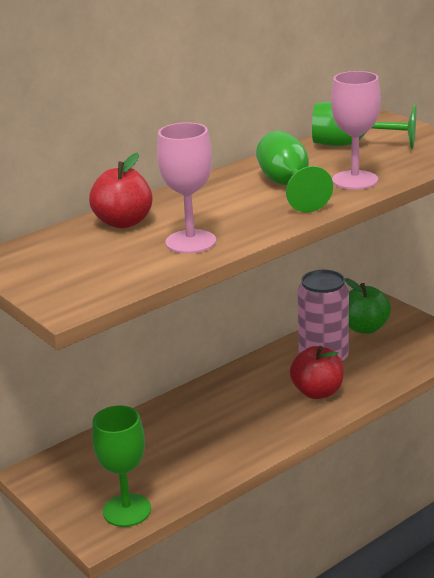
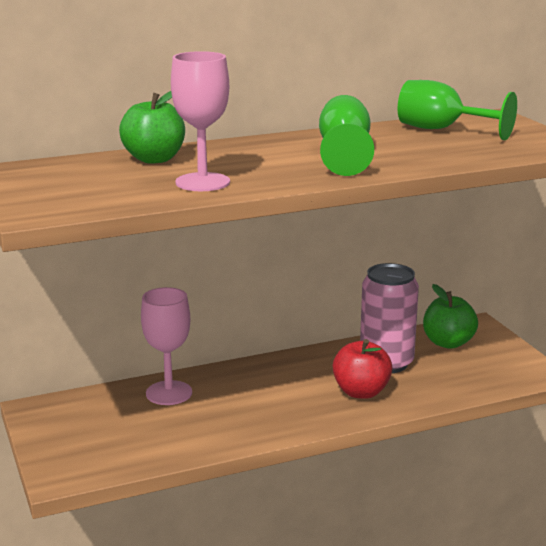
camera: 15 degrees right, 5 degrees down
red apple [89,153,153,228] -> green apple [119,91,185,164]
green goblet [92,406,151,527] -> none
pink goblet [331,71,381,190] -> pink goblet moved to [141,287,192,405]

